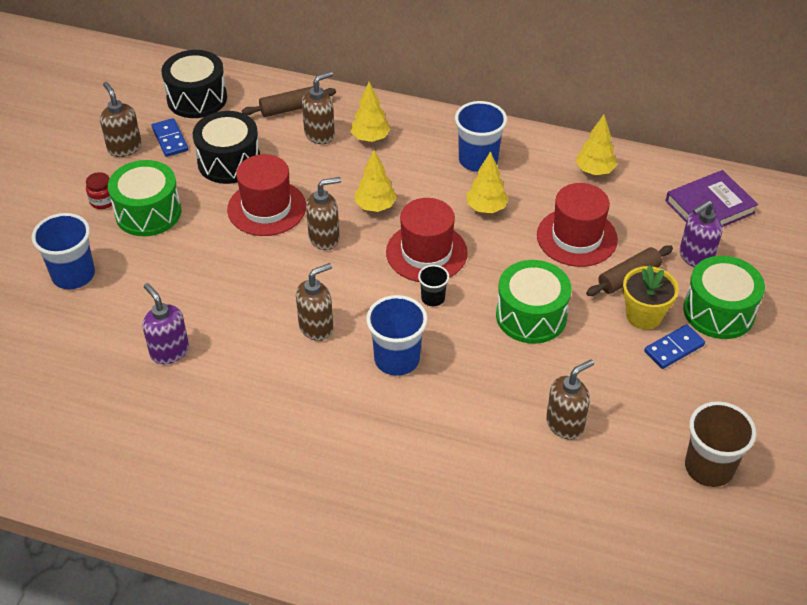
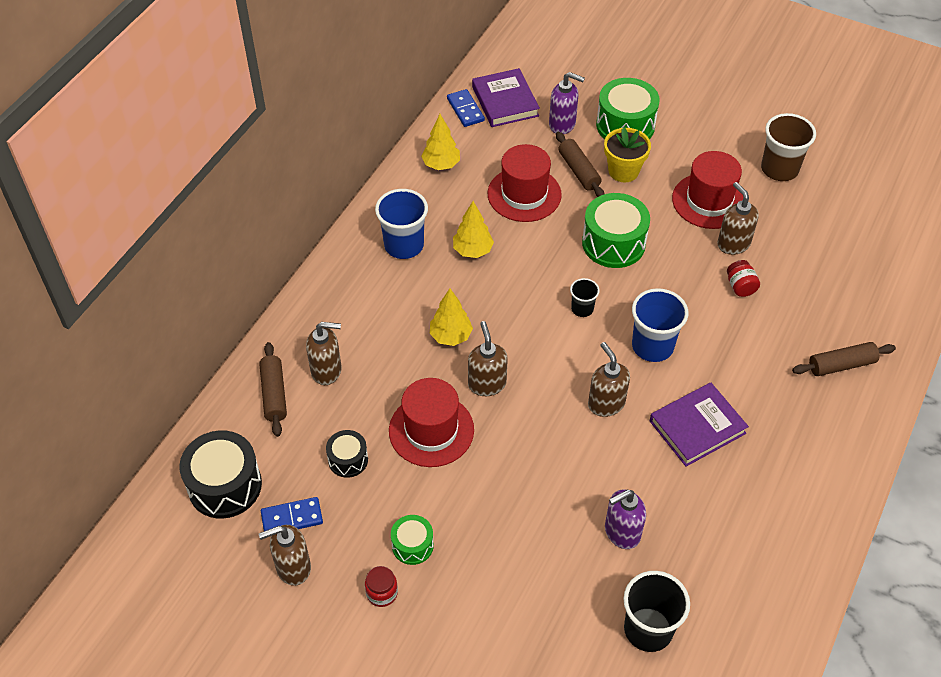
camera: 80 degrees left, 5 degrees up
blue cup [32,213,95,289] -> none
green drum [108,160,181,236] -> green drum [391,515,434,565], size x0.55
black drum [193,111,260,184] -> black drum [326,430,368,478], size x0.55
brown soap dispenser [302,71,335,144] -> brown soap dispenser turned 120 degrees clockwise [306,322,342,385]
yellow tree [351,82,391,142] -> none
red hat [386,198,468,282] -> red hat moved to [672,151,743,229]
blue domino [644,324,705,369] -> blue domino moved to [447,89,485,127]
purple soap dispenser [679,200,723,267] -> purple soap dispenser turned 45 degrees counterclockwise [549,72,585,134]
none -> black cup [623,571,690,652]
none -> purple book [650,383,749,467]
none -> red jar [727,260,760,297]
none -> brown rolling pin [792,342,896,376]

